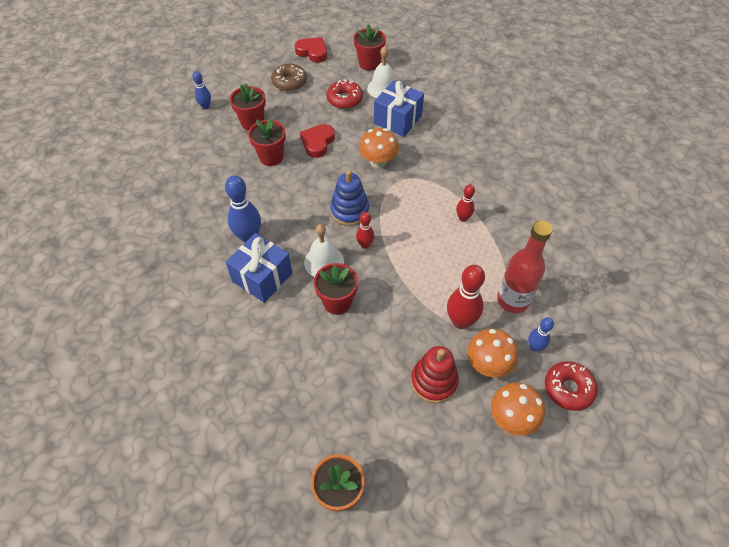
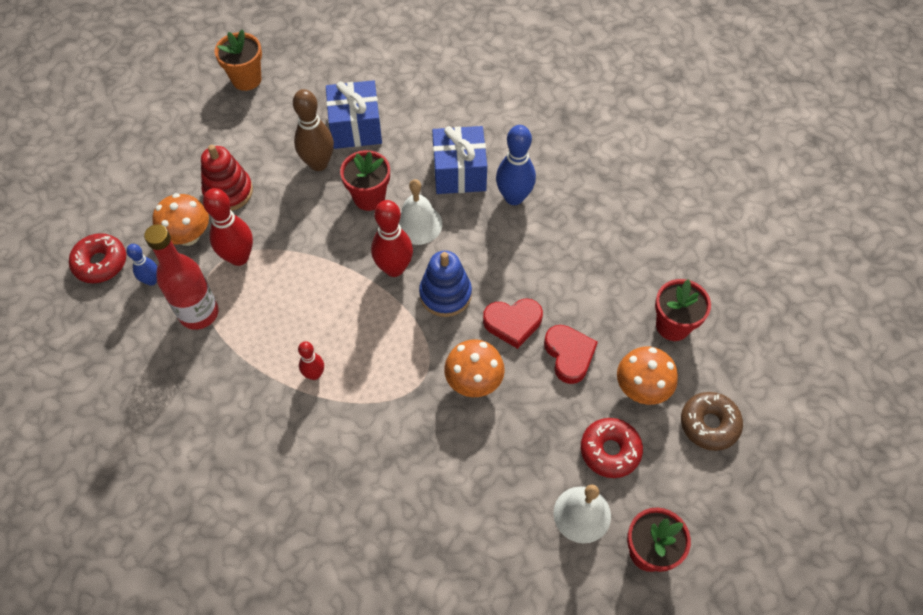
camera: 140 degrees right, 5 degrees up
blue bowling pin [192,71,211,109] -> none
red flower pot [248,119,286,166] -> none
red heart [295,37,327,63] -> red heart moved to [483,298,543,349]
red bowling pin [356,212,374,249] -> red bowling pin [371,200,413,277], size x1.75
blue gift [374,81,424,137] -> blue gift moved to [326,80,382,149]
orange mushroom [491,382,545,436] -> orange mushroom moved to [617,346,678,405]
none -> brown bowling pin [293,89,334,171]

